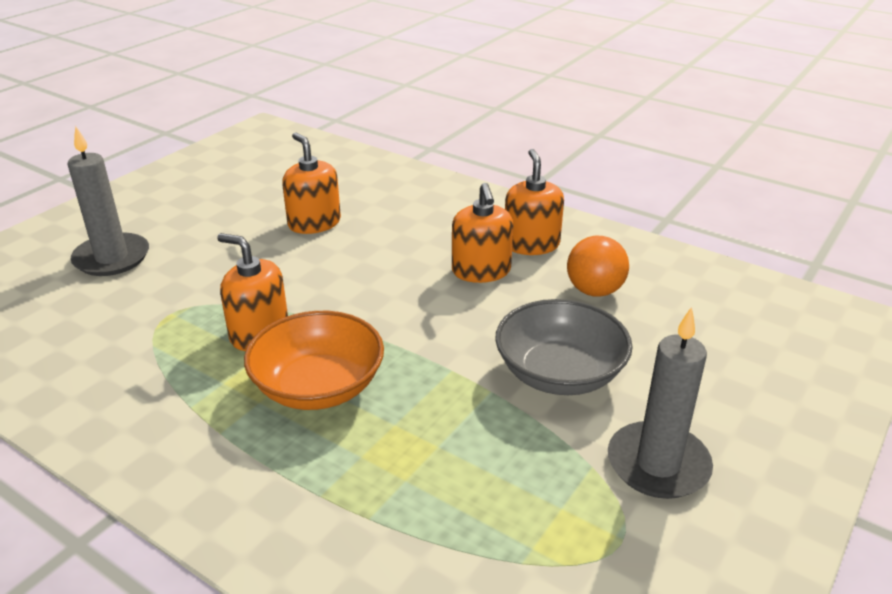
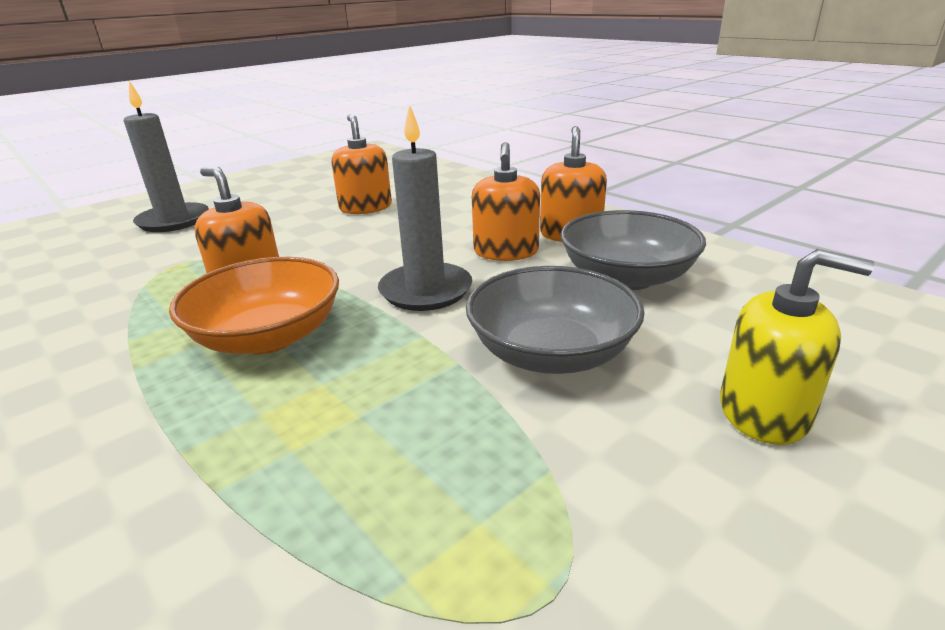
camera: 15 degrees right, 5 degrees down
orange ball [567,236,629,297] -> grey bowl [561,210,706,290]
grey candle [608,307,713,499] -> grey candle moved to [378,104,472,311]
none -> yellow soap dispenser [720,249,875,445]

